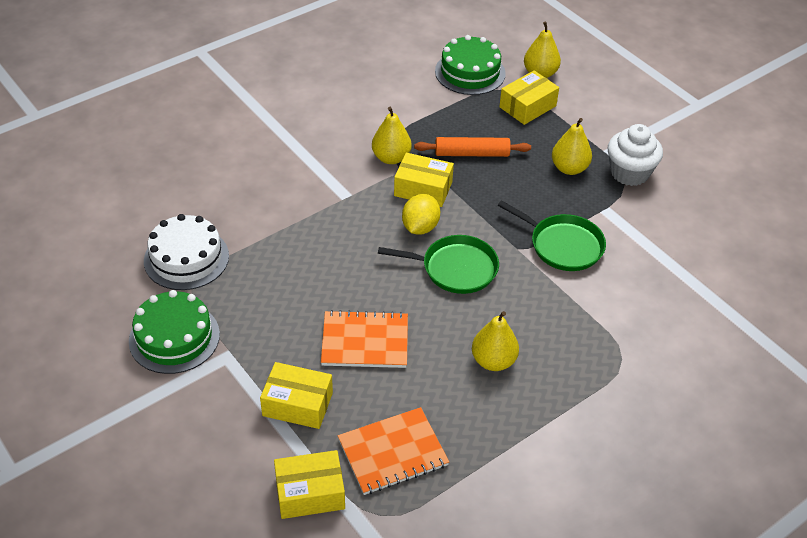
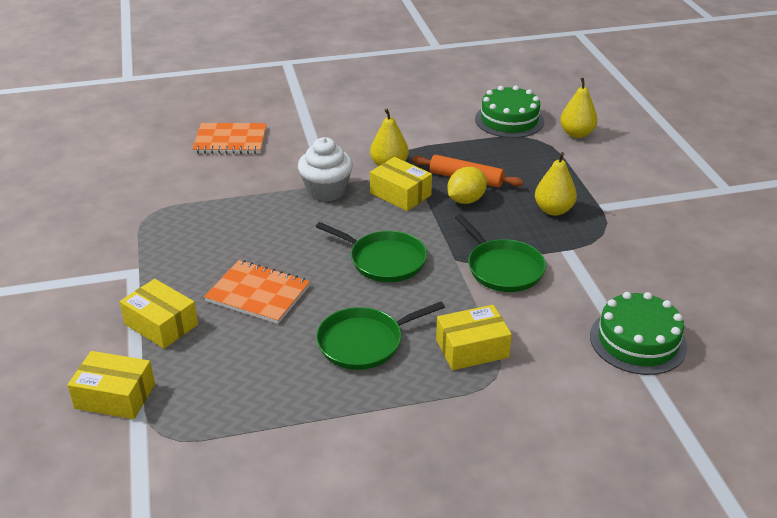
camera: 25 degrees right, 10 degrees down
green cake [129,290,220,374] -> green cake moved to [590,292,687,375]
white cake [144,214,229,290] -> none
orange notebook [338,407,449,495] -> orange notebook moved to [192,123,267,154]
yellow lemon [402,194,440,235] -> yellow lemon moved to [447,167,487,204]
yellow pear [472,311,519,371] -> green pan [316,302,445,370]
yellow box [499,70,559,125] -> yellow box moved to [436,305,512,370]
white cupcake [608,124,663,186] -> white cupcake moved to [298,137,353,202]

